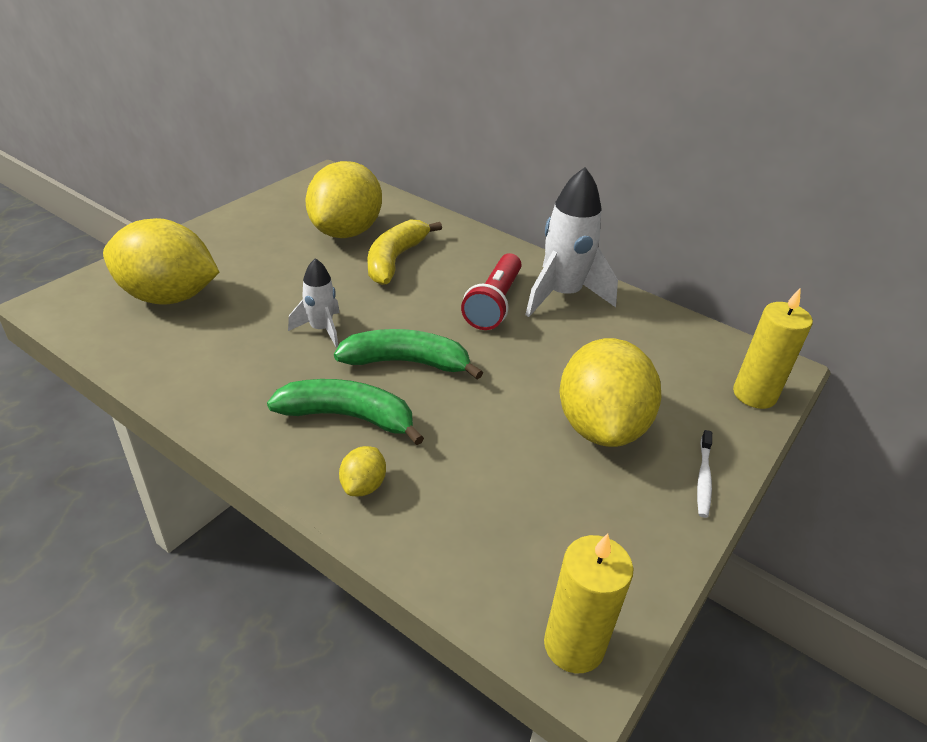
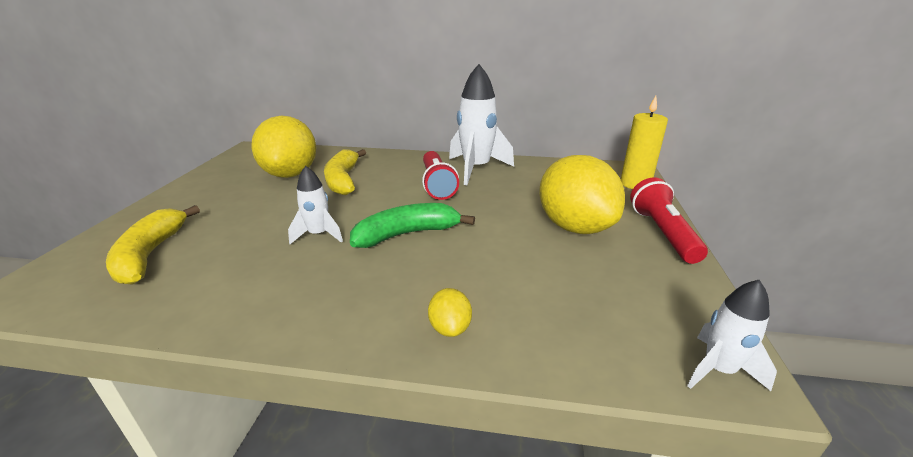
camera: 25 degrees left, 10 degrees down
yellow lemon [103,218,219,305] -> yellow banana [106,205,200,285]
green banana [267,379,424,445] -> none
yellow candle [544,534,633,673] -> white rocket [687,280,777,391]
white toothbrush [697,430,712,518] -> red flashlight [630,177,708,264]

